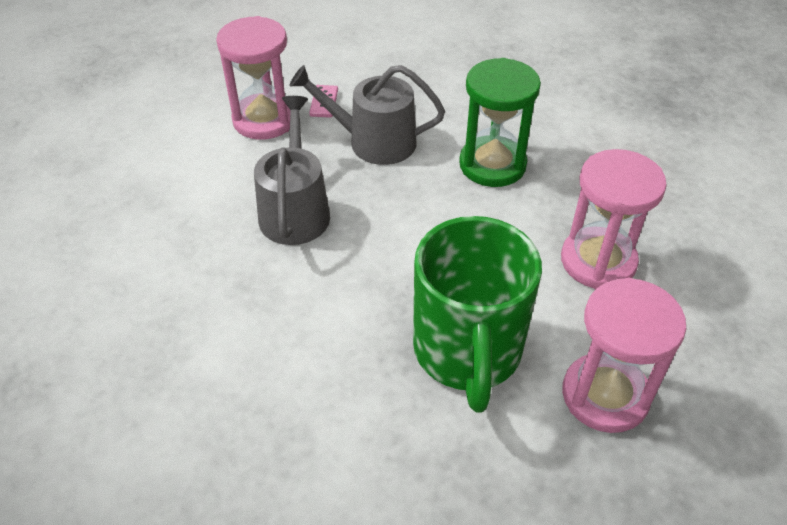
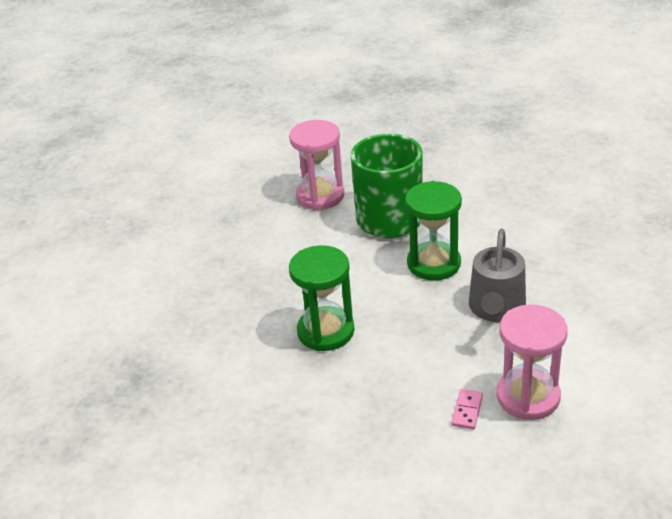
camera: 165 degrees left, 10 degrees down
grey watering can [290,65,445,165] -> none
pink hourglass [561,149,667,289] -> none
none -> green hourglass [405,181,462,281]

